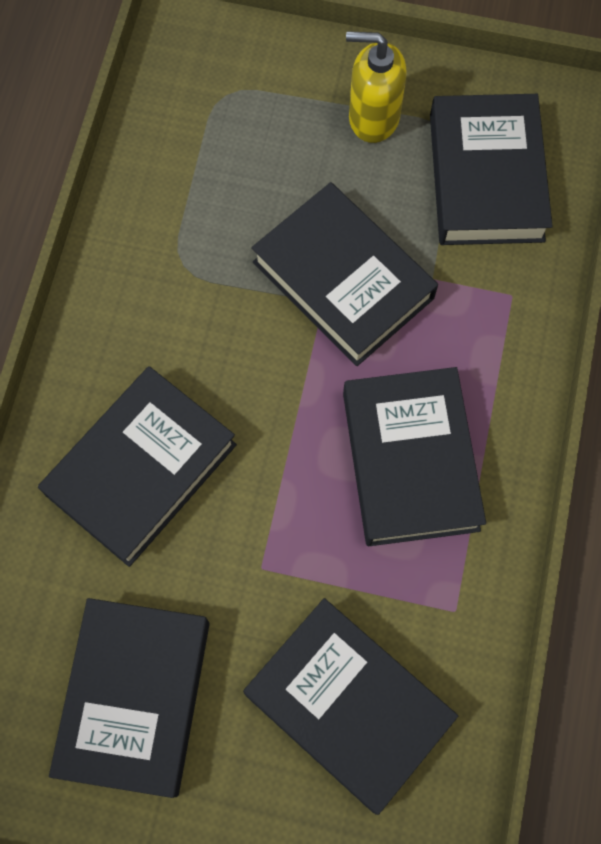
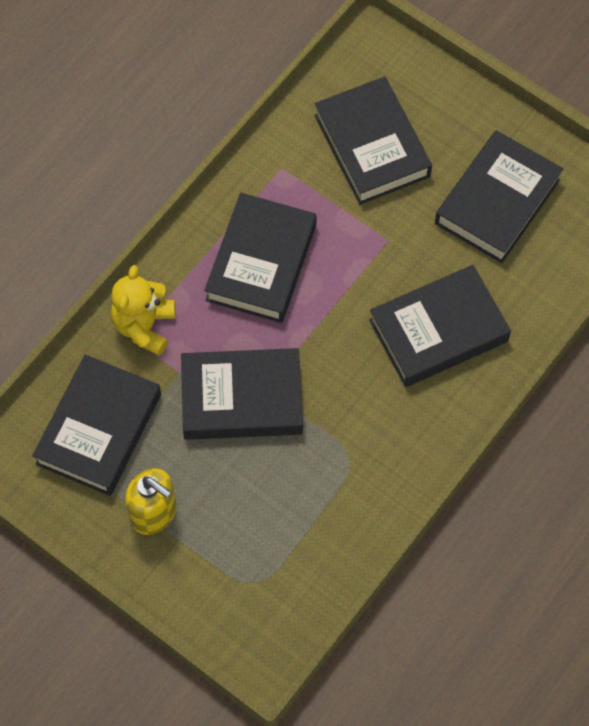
camera: 155 degrees left, 5 degrees down
black book [251,182,438,366] -> black book turned 75 degrees counterclockwise [181,348,303,440]
none -> yellow teddy bear [111,265,175,356]

